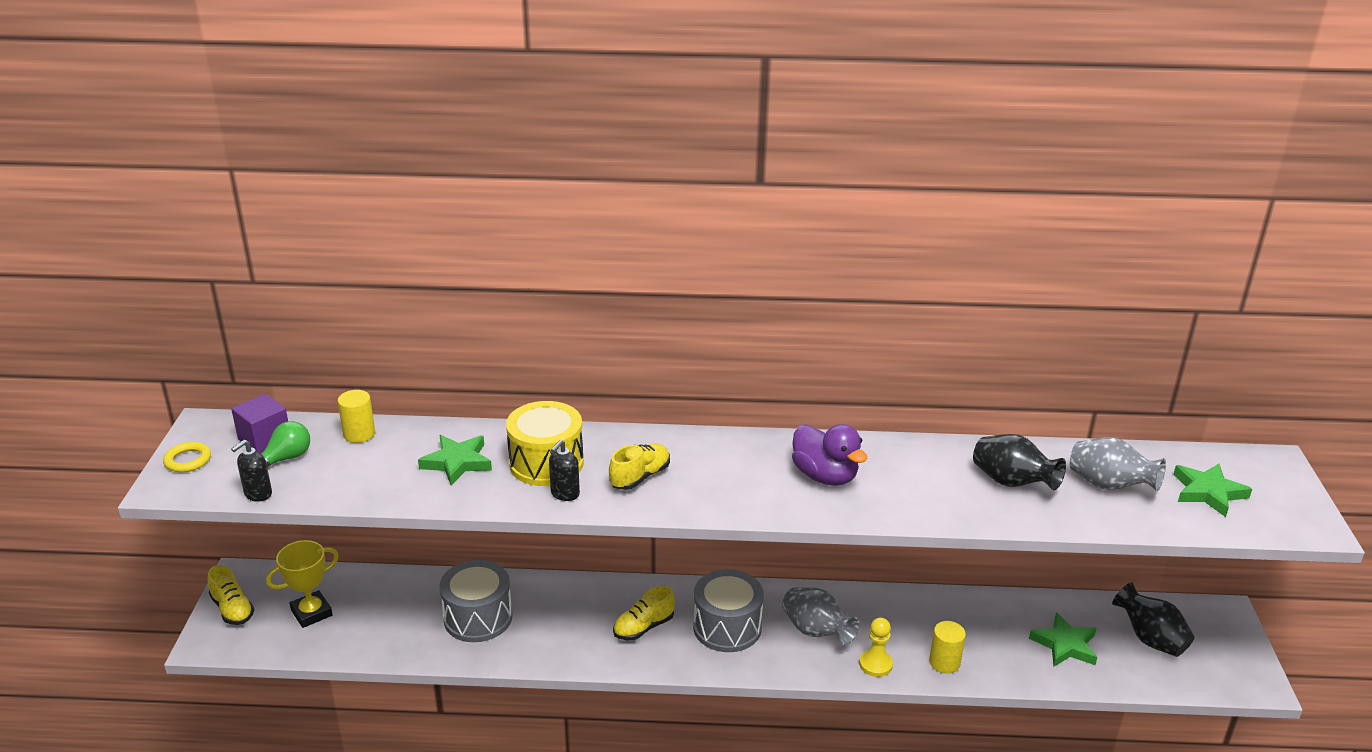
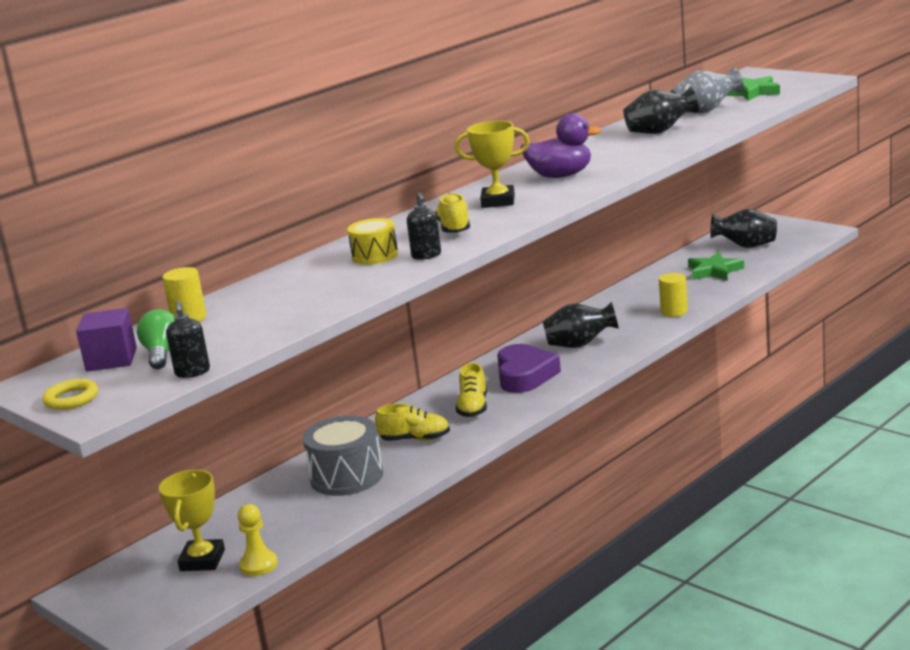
camera: 45 degrees left, 10 degrees down
yellow shoe [208,565,254,625] -> yellow shoe moved to [375,404,450,441]
green star [418,435,492,486] -> none
yellow drum [506,401,584,486] -> yellow drum [348,218,398,264], size x0.62
grey drum [693,569,764,652] -> purple heart [497,344,561,393]
grey vase [782,587,860,645] -> black vase [543,302,619,348]
yellow pawn [859,618,893,677] -> yellow pawn moved to [237,504,278,576]
none -> yellow trophy [455,121,530,208]

